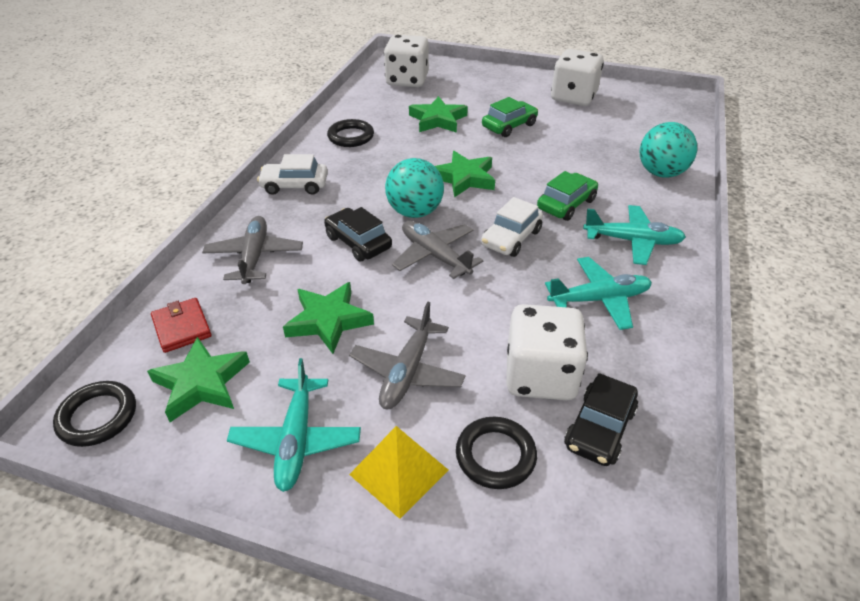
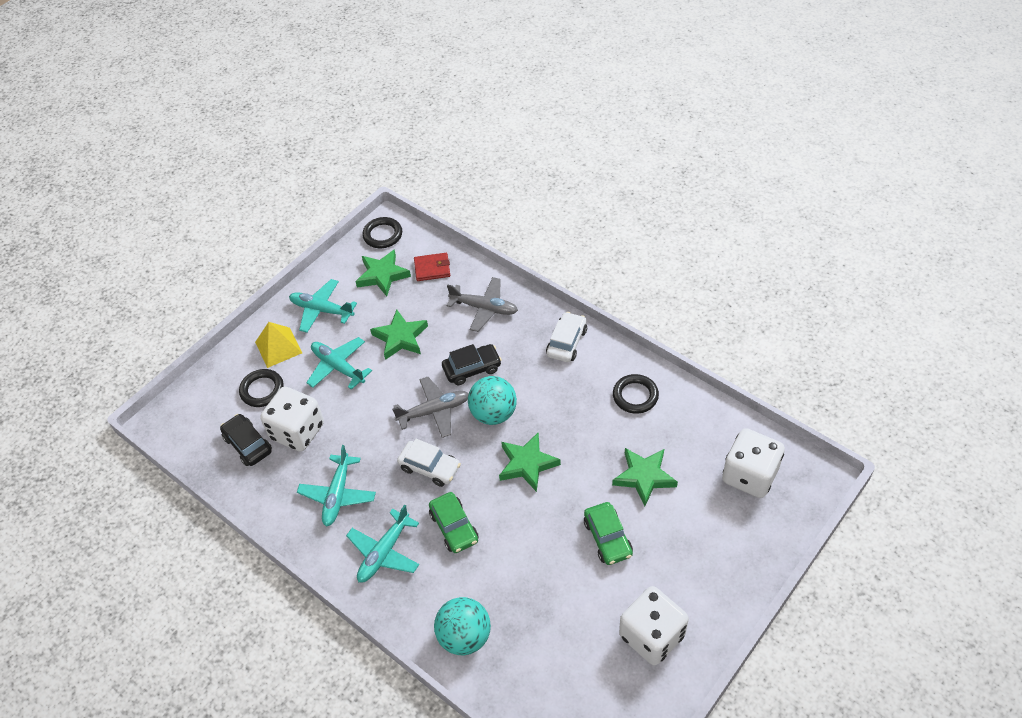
camera: 115 degrees right, 10 degrees up
grey plane [349,302,466,409] -> turquoise plane [306,337,372,390]
white car [481,197,543,257] -> white car turned 150 degrees clockwise [397,439,461,487]

